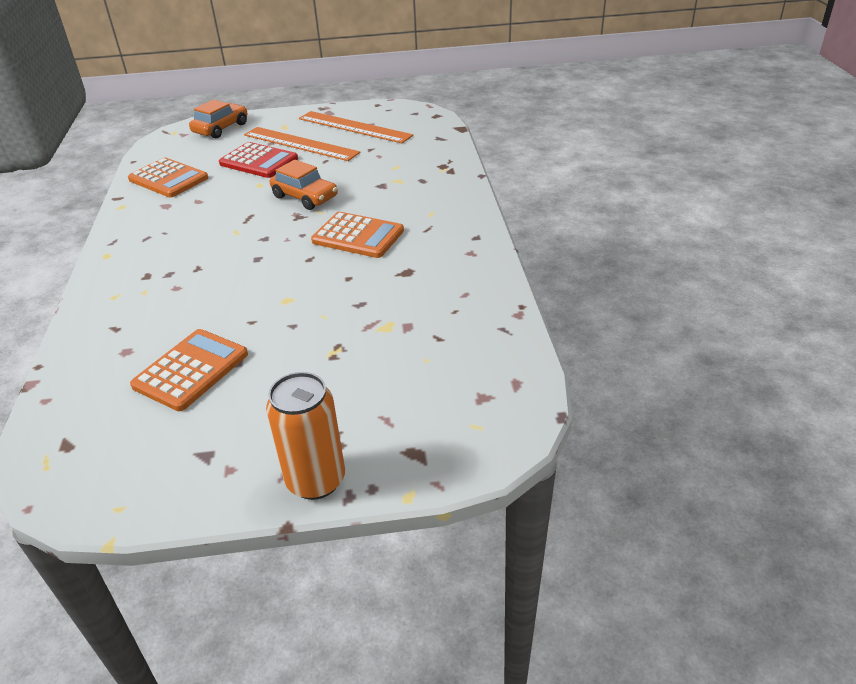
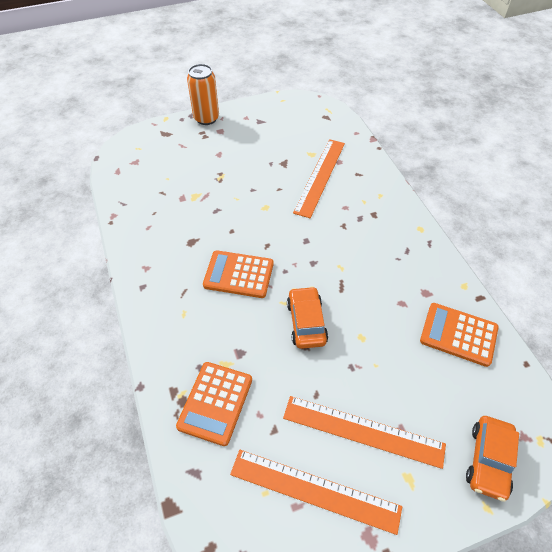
camera: 165 degrees right, 15 degrees up
orange calculator [130,329,248,411] -> orange calculator moved to [176,362,252,446]
red calculator [219,142,298,178] -> none
orange car [270,160,338,210] -> orange car turned 60 degrees clockwise [287,286,328,349]
none -> orange ruler [293,139,345,218]

